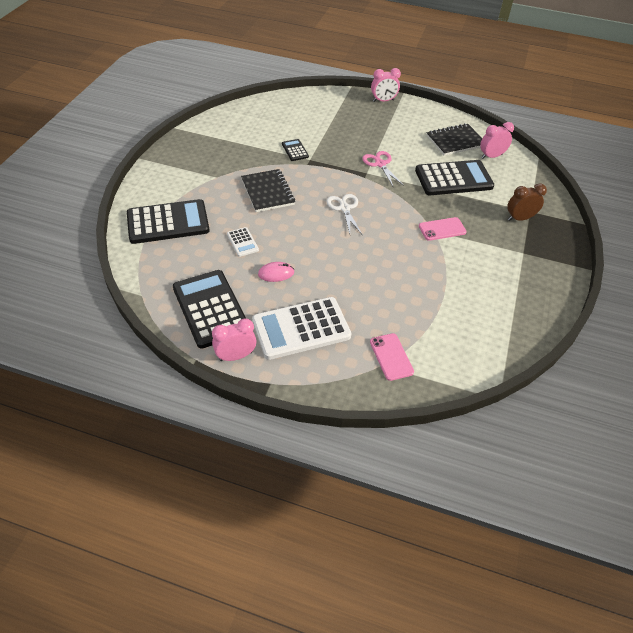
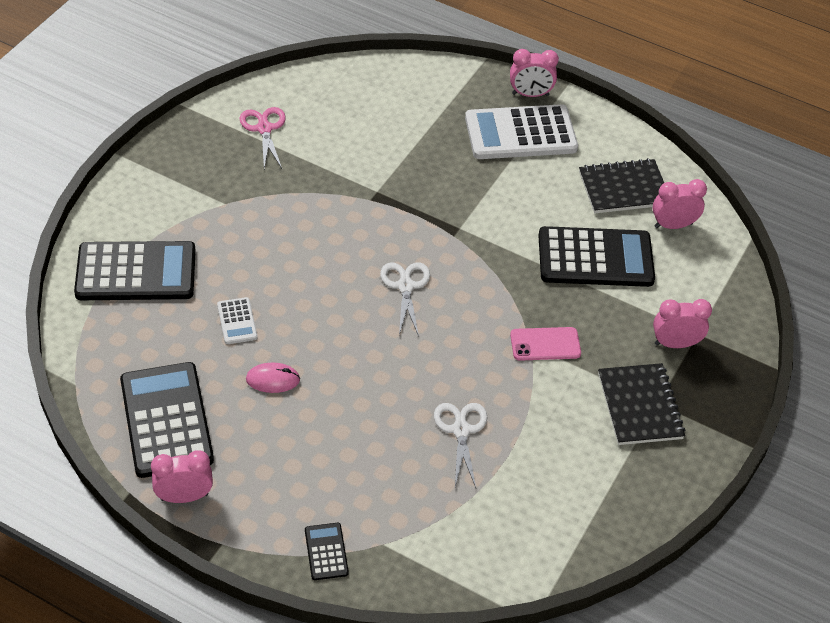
camera: 10 degrees right, 0 degrees up
black notebook [241,169,295,212] -> black notebook moved to [598,363,685,445]
white calculator [252,297,351,360] -> white calculator moved to [465,104,578,159]
black calculator [282,139,309,161] -> black calculator moved to [305,523,349,580]
pink scissors [362,151,404,188] -> pink scissors moved to [240,107,286,169]
pink phone [370,333,414,381] -> none
brown clock [507,183,547,221] -> pink clock [653,299,712,348]
none -> white scissors [434,403,488,488]

